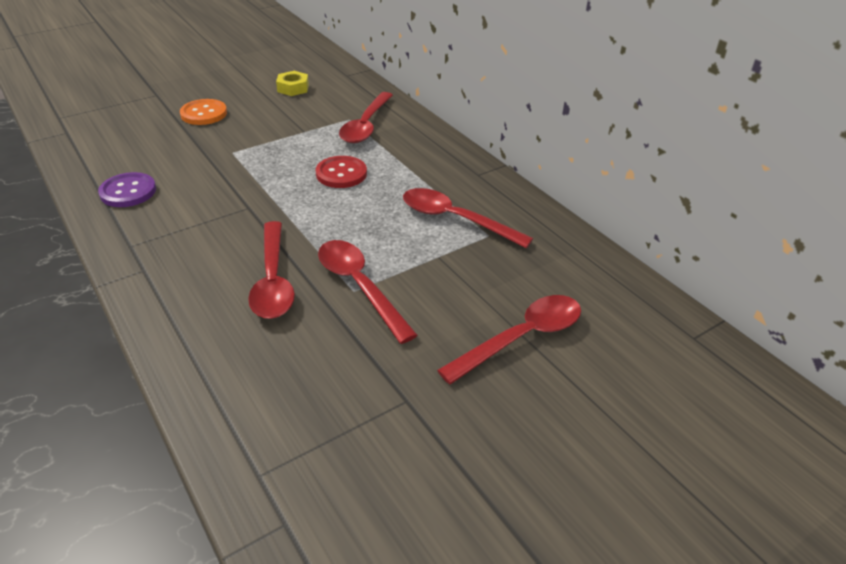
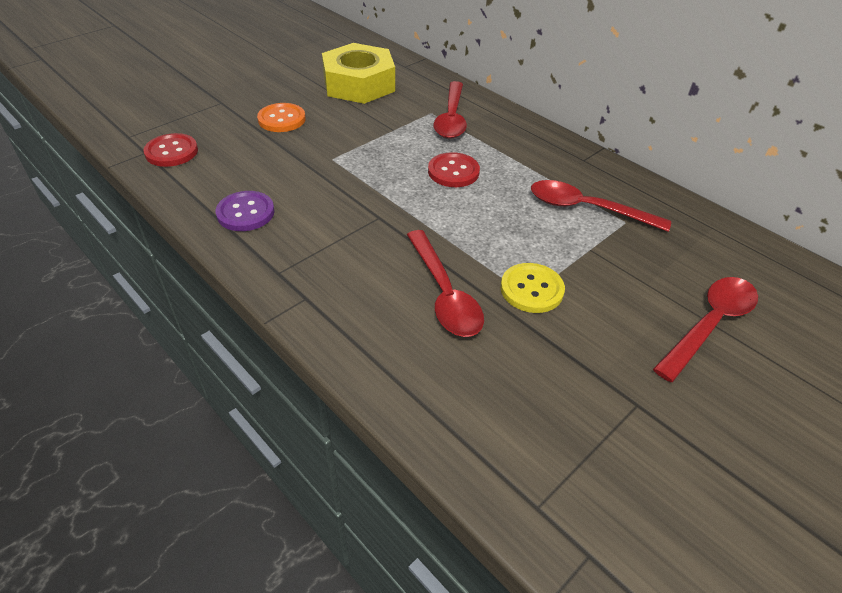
camera: 10 degrees left, 5 degrees up
yellow nut [276,71,309,96] -> yellow nut [322,43,395,104], size x2.22
red spoon [318,240,418,344] -> yellow button [500,263,565,313]
none -> red button [143,133,198,167]

